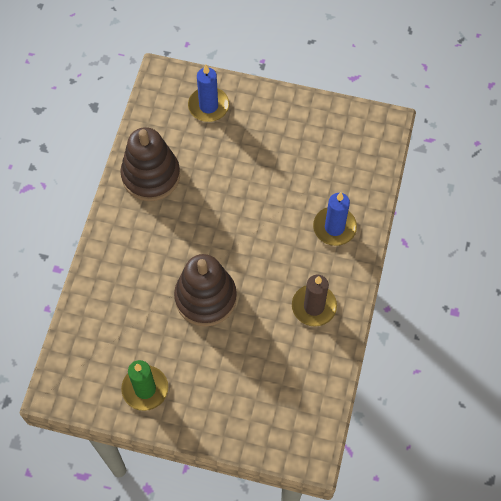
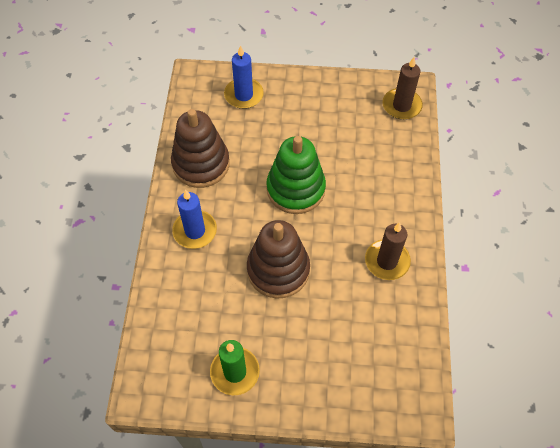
camera: 10 degrees left, 5 degrees down
blue candle [313,193,357,246] -> blue candle moved to [172,190,217,249]
none -> green stacking toy [266,136,326,214]
none -> brown candle [383,57,423,120]

